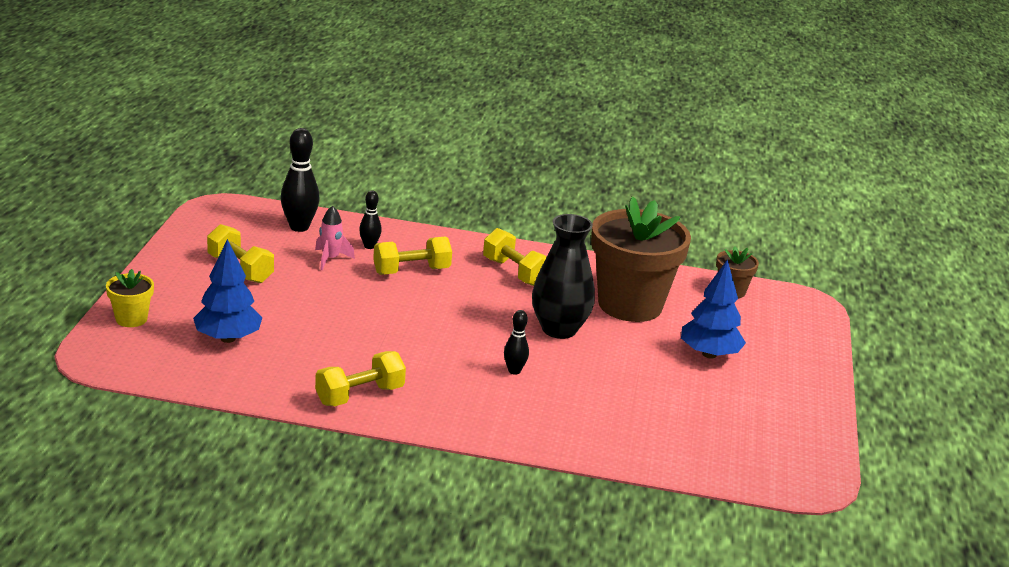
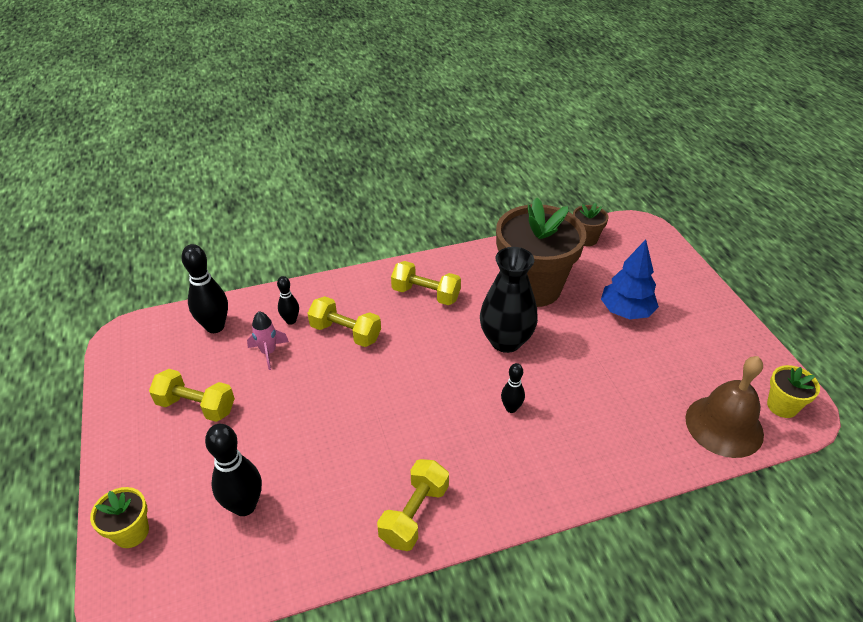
camera: 25 degrees left, 15 degrees up
blue tree [193,239,263,343] -> black bowling pin [205,424,262,516]
yellow dumbbell [373,236,452,275] -> yellow dumbbell turned 75 degrees clockwise [307,296,381,347]
none -> brown bell [685,356,764,458]
none -> yellow flower pot [767,365,820,418]

